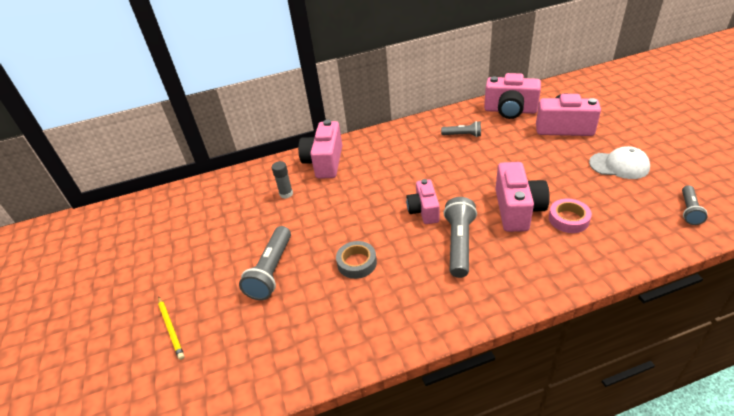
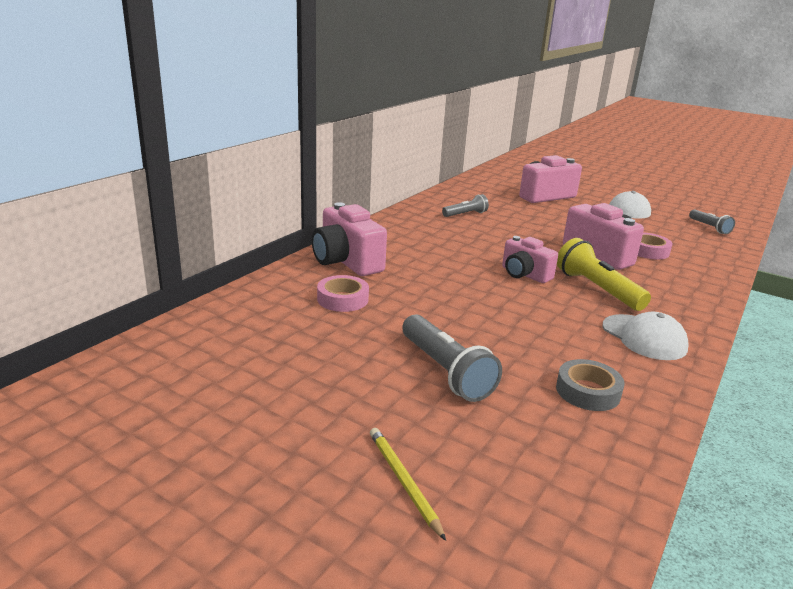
camera: 45 degrees left, 15 degrees down
yellow pencil [158,296,185,360] -> yellow pencil turned 135 degrees counterclockwise [370,428,446,541]
grey glue stick [272,161,293,199] -> pink tape [317,275,369,312]
grey tape [336,241,377,279] -> grey tape moved to [556,359,624,411]
grey flashlight [443,197,477,278] -> yellow flashlight [557,238,651,311]
pink camera [484,73,541,119] -> none
none -> white cap [602,312,689,360]

